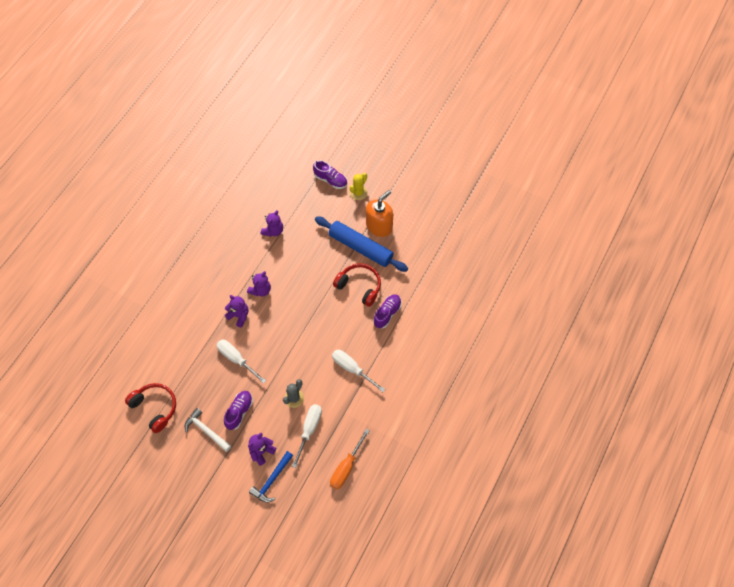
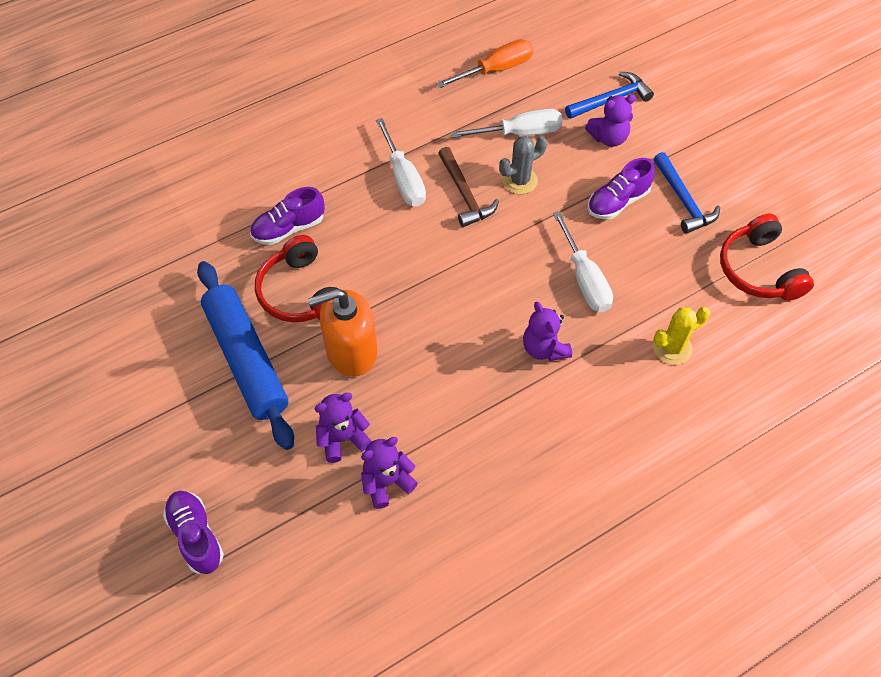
camera: 150 degrees left, 5 degrees down
white hammer [185,408,231,452] -> blue hammer [654,152,720,234]
purple teddy bear [247,271,271,297] -> purple teddy bear moved to [315,392,372,463]
white screwdriver [292,404,322,468] -> white screwdriver turned 150 degrees counterclockwise [451,108,563,138]
yellow cactus [350,173,367,200] -> yellow cactus moved to [653,307,710,365]
orange soap dispenser [366,190,393,237] -> orange soap dispenser moved to [308,288,377,376]
none -> brown hammer [438,147,499,227]

